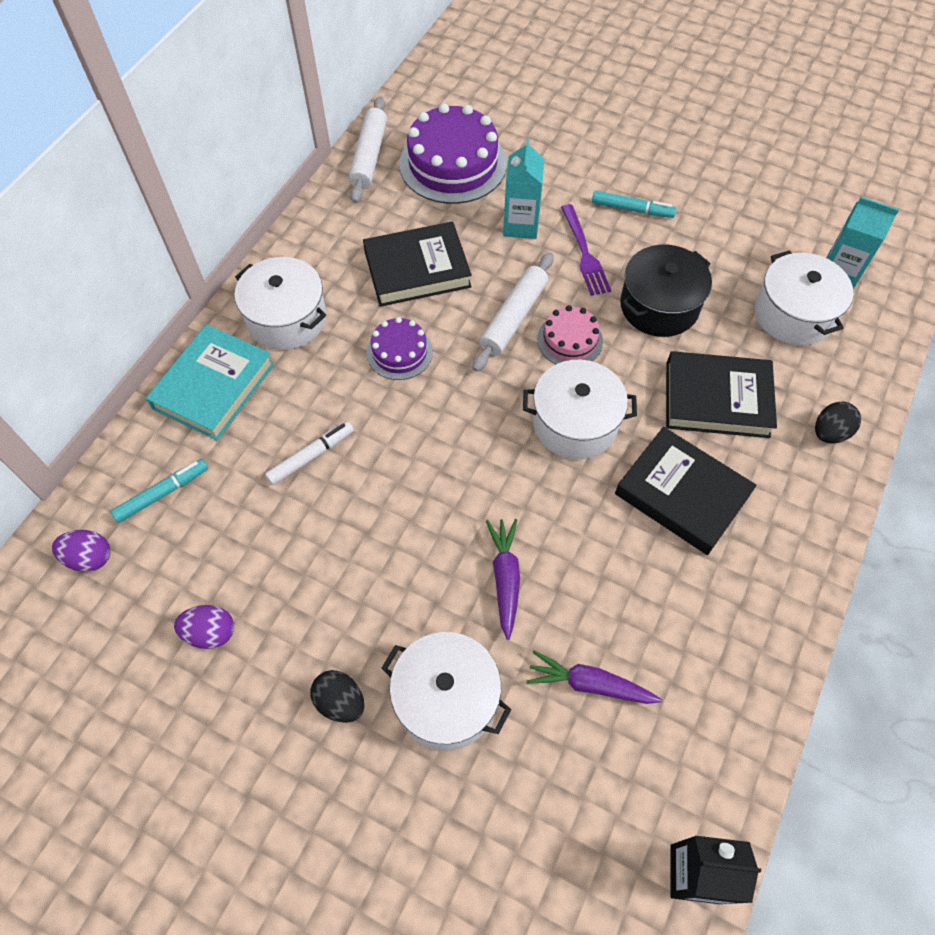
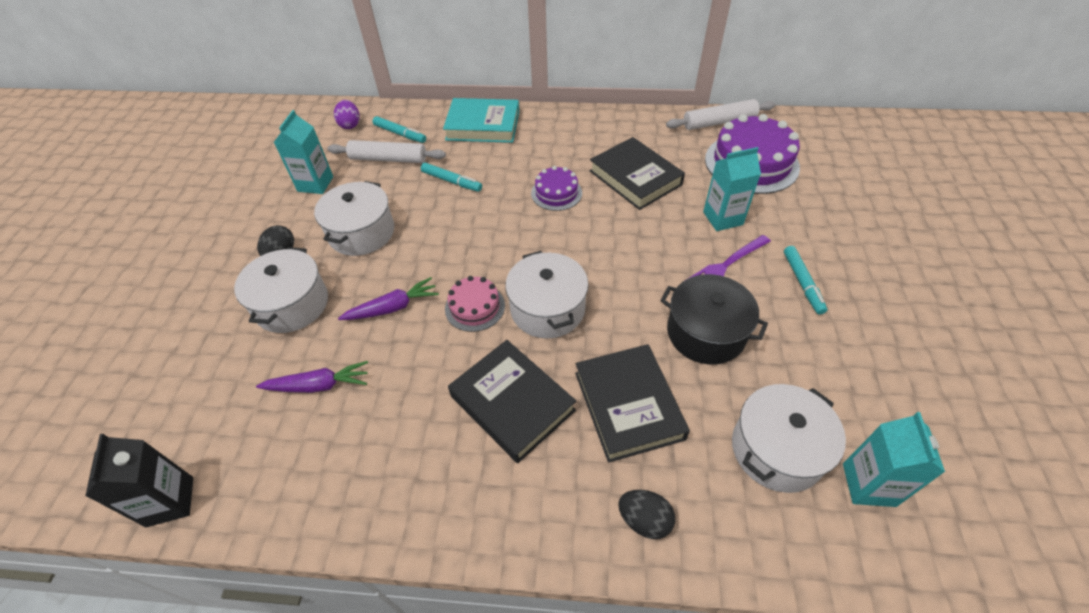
camera: 70 degrees right, 10 degrees down
purple egg [174,605,234,649] -> turquoise carton [273,110,333,194]
white pot [235,257,327,350] -> white pot moved to [314,181,394,256]
white marker [265,421,354,485] -> turquoise marker [421,163,482,192]
white rolling pin [473,253,554,372] -> white rolling pin moved to [328,140,446,163]
purple carrot [526,650,662,704] -> purple carrot turned 90 degrees clockwise [256,361,368,393]
pink cake [537,305,603,364] -> pink cake moved to [445,276,505,332]
black book [615,427,757,555] -> black book turned 60 degrees counterclockwise [448,340,576,463]

